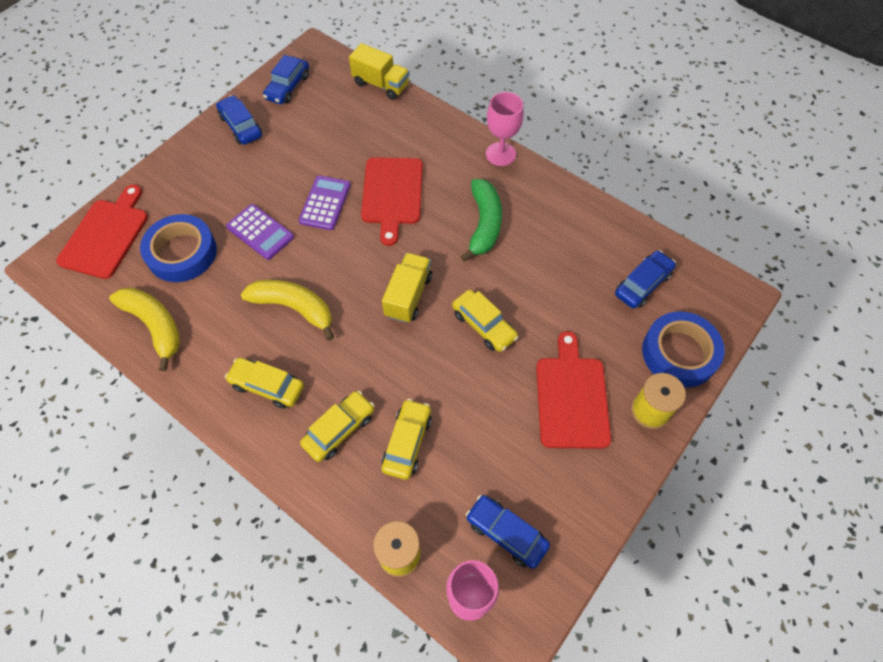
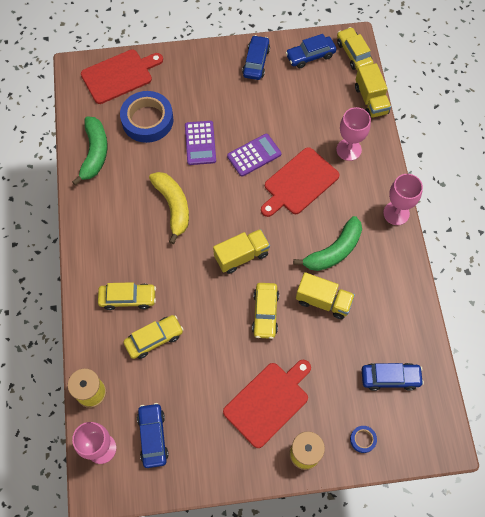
camera: 45 degrees right, 5 degrees up
yellow banana [109,287,180,371] -> green banana [72,117,107,186]
yellow car [225,357,304,409] -> yellow car moved to [337,27,373,71]
blue tape [642,311,725,388] -> blue tape [350,426,377,453], size x0.42
none -> yellow truck [296,272,355,319]
none -> pink goblet [336,107,371,161]

